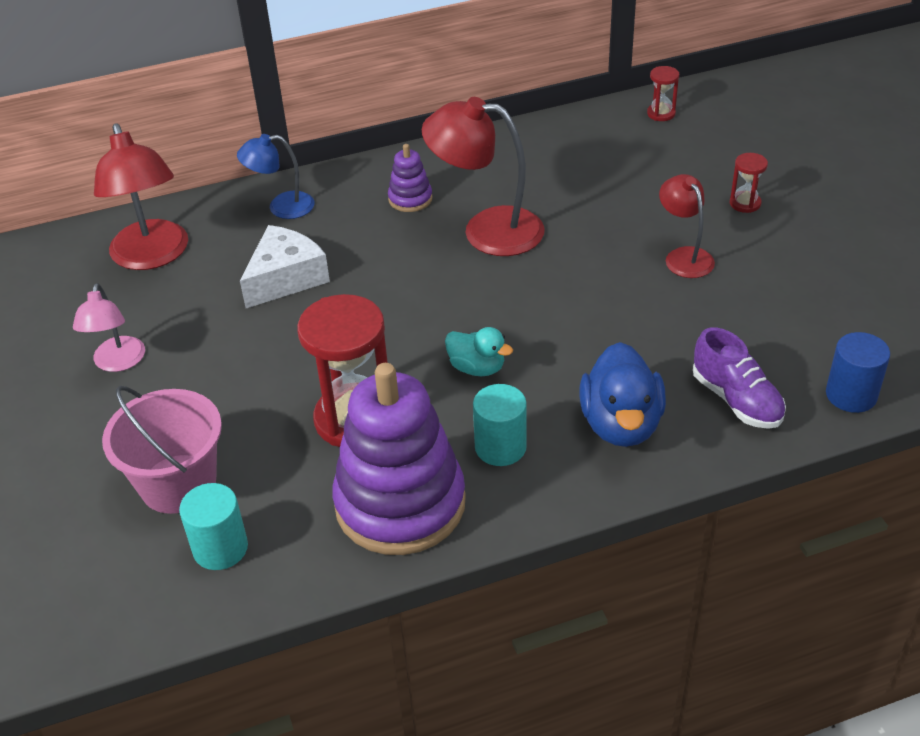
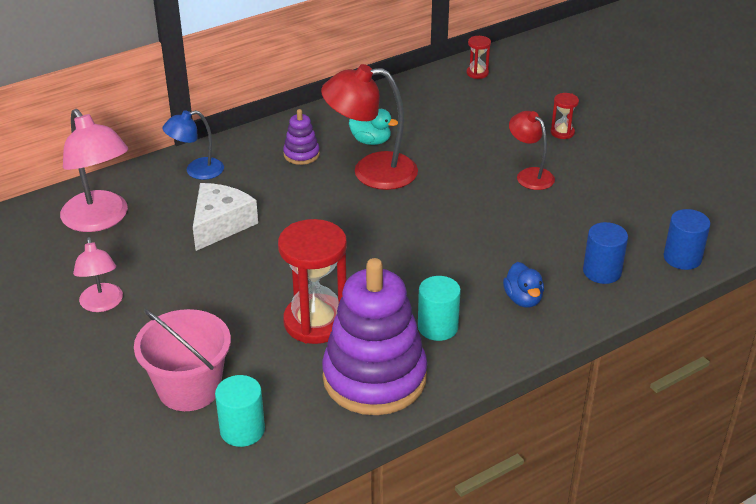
camera: 15 degrees left, 5 degrees down
red lamp [94,123,188,270] -> pink lamp [60,109,128,232]
turquoise duck [445,327,513,376] -> turquoise duck moved to [349,109,398,145]
blue duck [579,342,666,447] -> blue duck [503,262,544,308], size x0.60
purple shoe [693,327,786,429] -> blue cylinder [583,222,628,284]

